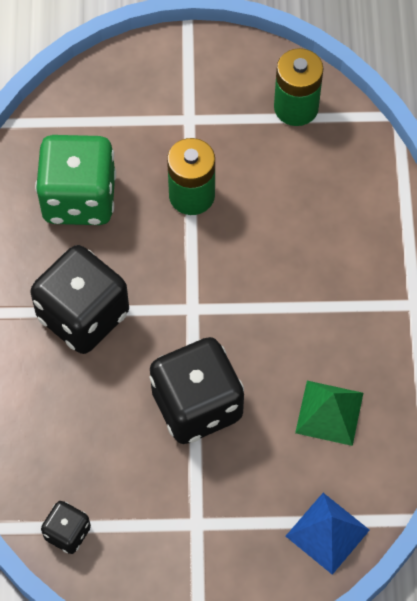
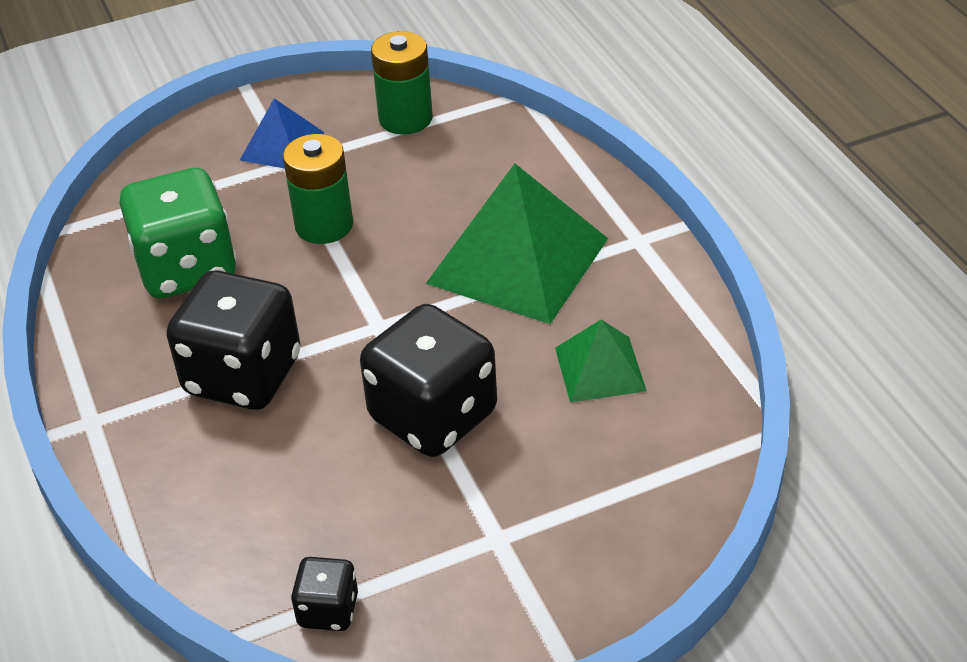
camera: 20 degrees left, 20 degrees down
blue pyramid [286,493,370,575] -> blue pyramid moved to [240,98,325,169]
none -> green pyramid [426,163,608,324]

